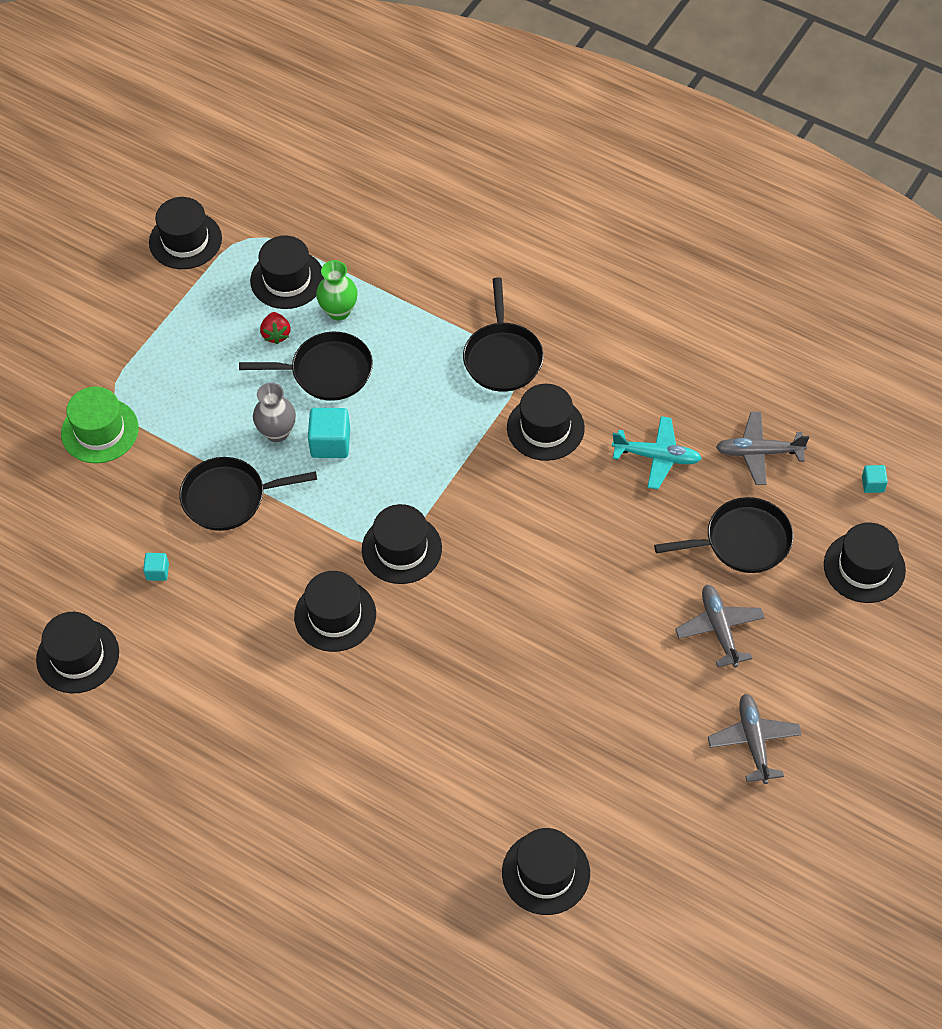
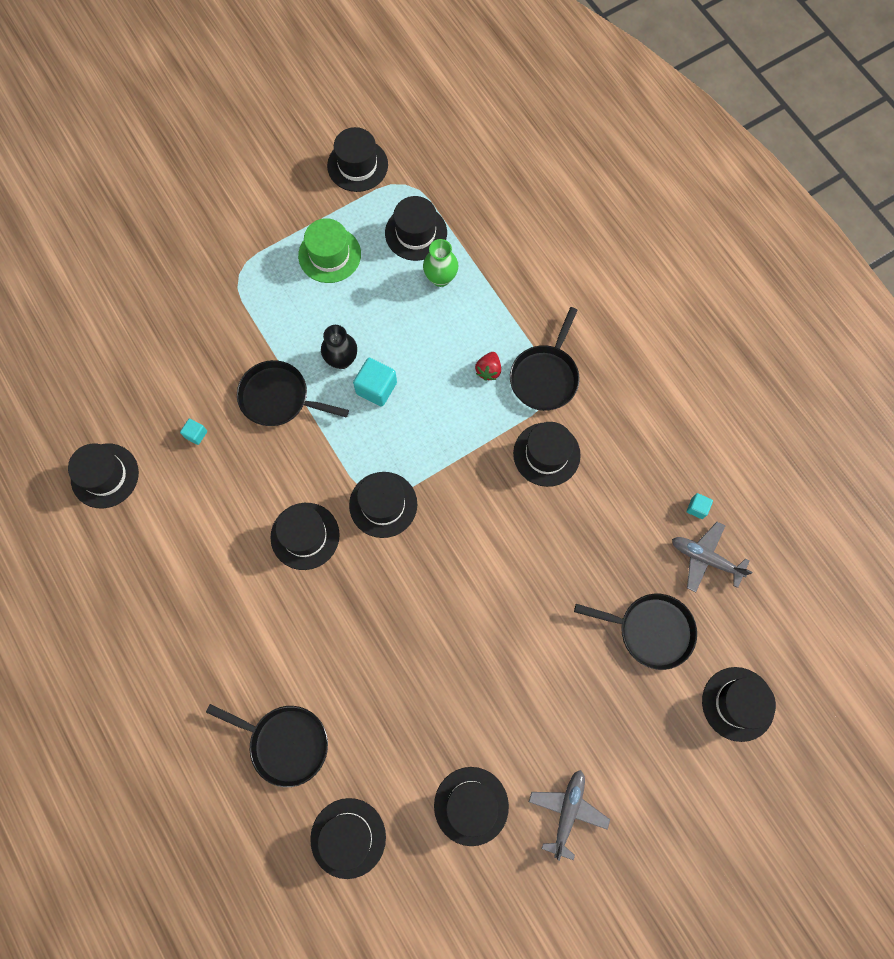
camera: 25 degrees right, 15 degrees up
green hat [61,387,139,463] -> green hat moved to [298,218,361,283]
black pan [239,332,373,401] -> black pan moved to [206,704,328,787]
grey vase [253,383,296,442] -> black vase [321,325,357,369]
red strawberry [260,312,291,344] -> red strawberry moved to [475,352,501,381]
turquoise plane [612,416,702,489] -> none
grey plane [675,585,765,668] -> none
turquoise cube [862,465,888,493] -> turquoise cube moved to [687,493,713,519]
none -> black hat [434,767,509,846]

